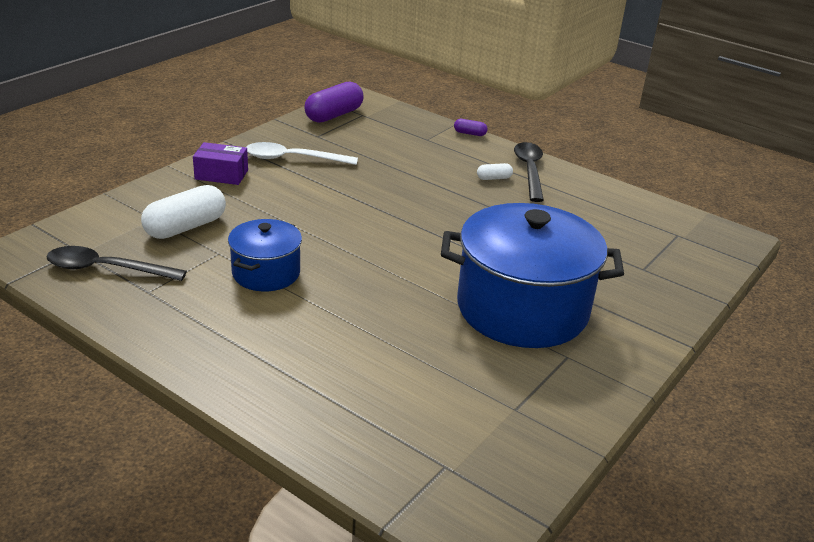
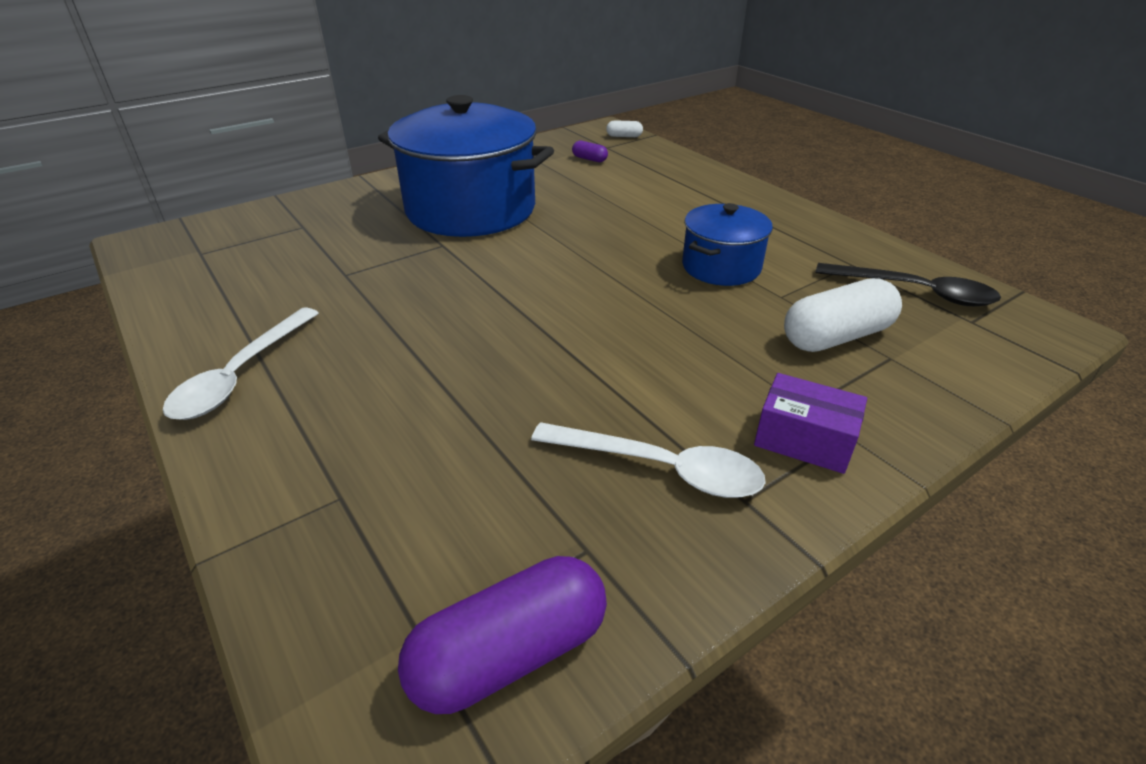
camera: 160 degrees left, 5 degrees up
purple capsule [454,119,488,136] -> purple capsule moved to [572,141,608,162]
white capsule [477,163,513,180] -> white capsule moved to [606,120,643,137]
black spoon [514,142,544,202] -> white spoon [163,307,319,420]

